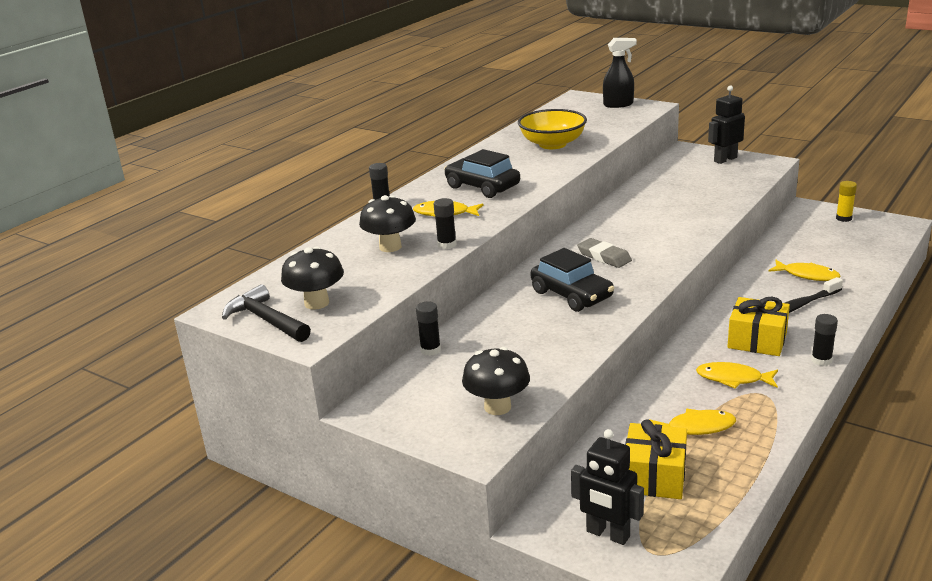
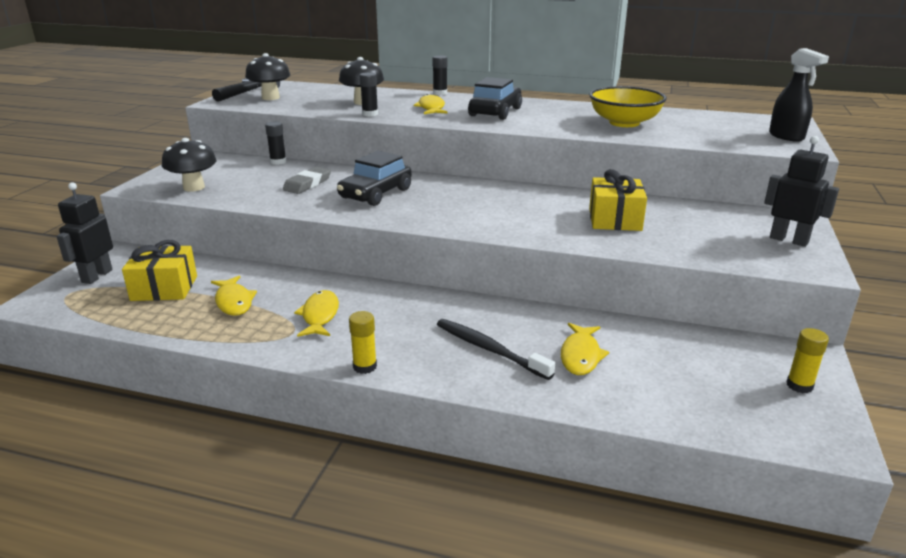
camera: 70 degrees right, 0 degrees up
grey eraser [577,238,632,268] -> grey eraser moved to [283,167,331,194]
yellow gift [727,297,790,356] -> yellow gift moved to [589,169,647,231]
black glue stick [811,314,838,366] -> yellow glue stick [349,311,377,374]

